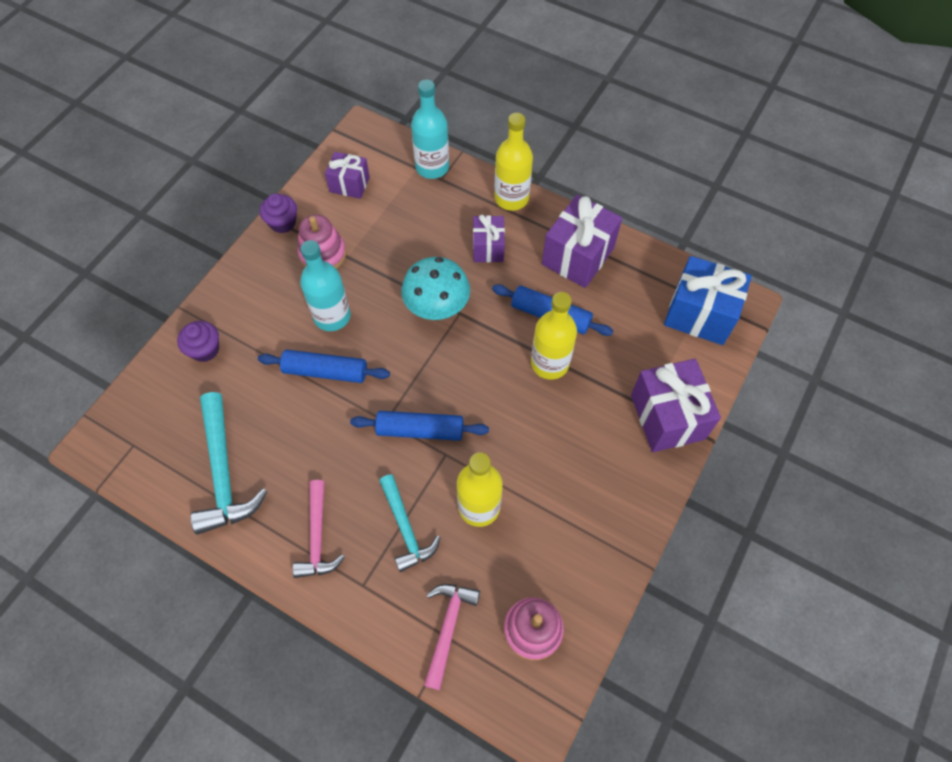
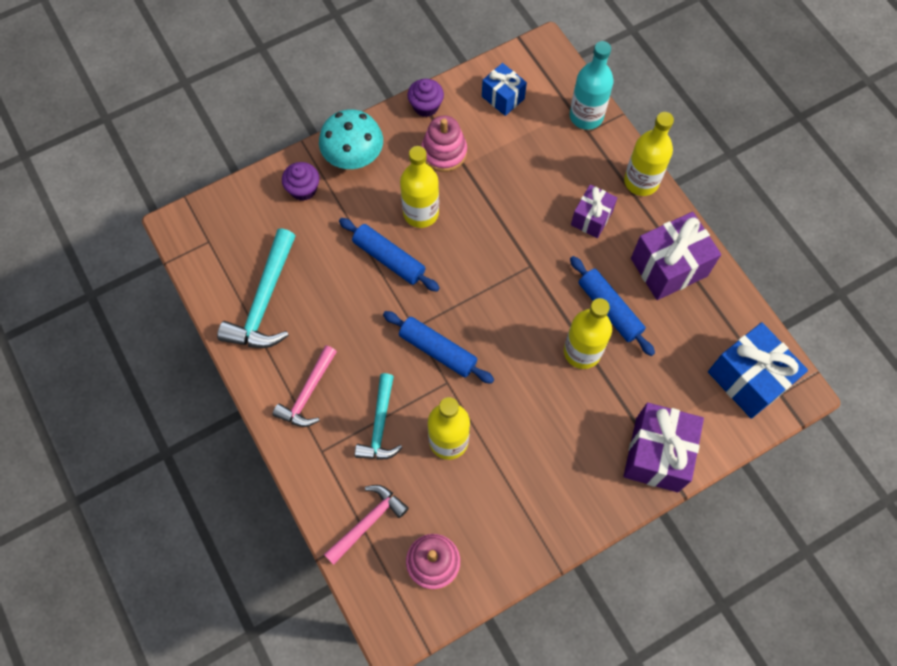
camera: 30 degrees right, 5 degrees up
turquoise bottle [300,240,351,331] -> yellow bottle [400,146,439,228]
purple gift [325,152,370,199] -> blue gift [482,63,527,116]
turquoise mushroom [401,257,470,320] -> turquoise mushroom moved to [319,109,383,169]

